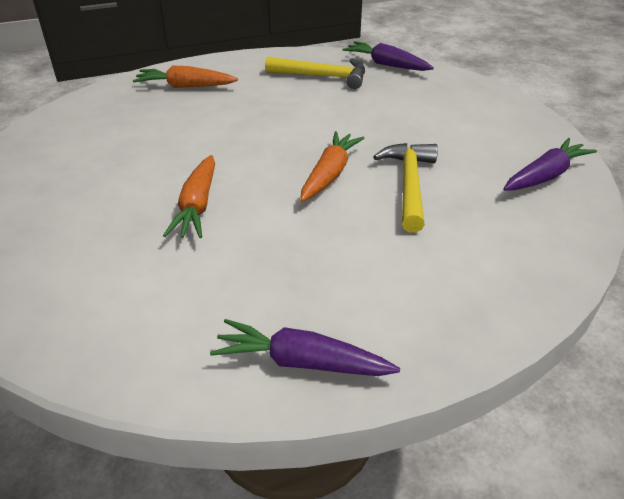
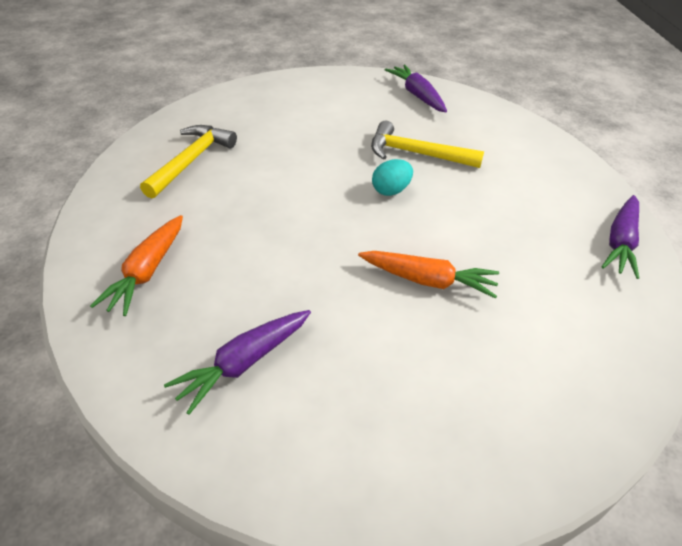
camera: 80 degrees left, 5 degrees up
orange carrot [300,131,364,202] -> turquoise egg [372,159,413,196]
purple carrot [342,41,434,71] -> purple carrot moved to [164,310,311,415]

